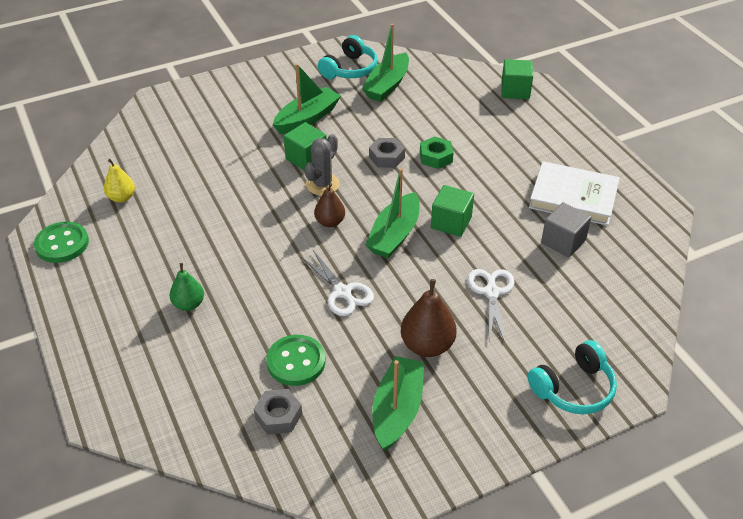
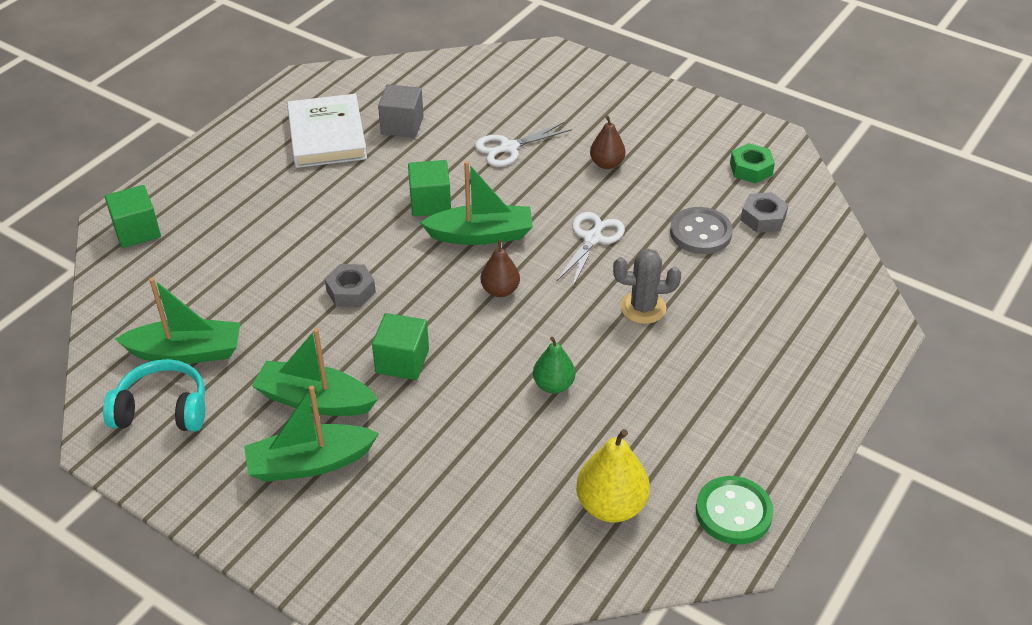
camera: 120 degrees left, 0 degrees up
yellow pear [104,159,135,203] -> yellow pear [576,429,650,523], size x1.57
green pear [170,263,204,311] -> green pear moved to [533,337,575,393]
green button [266,335,326,386] -> grey button [670,207,733,254]
grey cactus [304,134,340,196] -> grey cactus moved to [613,249,681,324]
green boat [372,356,425,451] -> green boat moved to [244,386,379,482]
brown pear [401,279,457,357] -> brown pear [590,116,626,169], size x0.64
green nut [420,136,454,169] -> green nut moved to [730,143,775,184]
turquoise headphones [527,340,617,414] -> none

